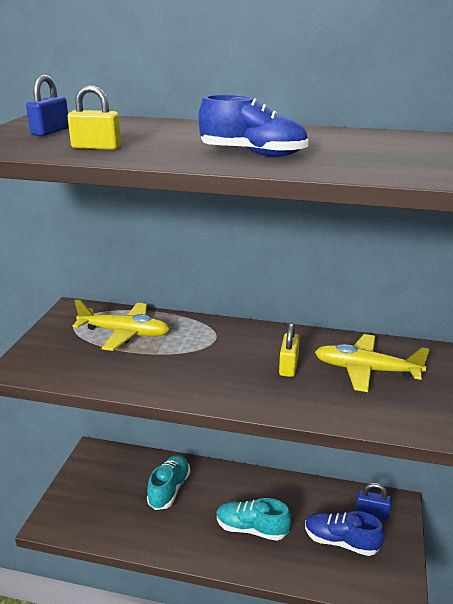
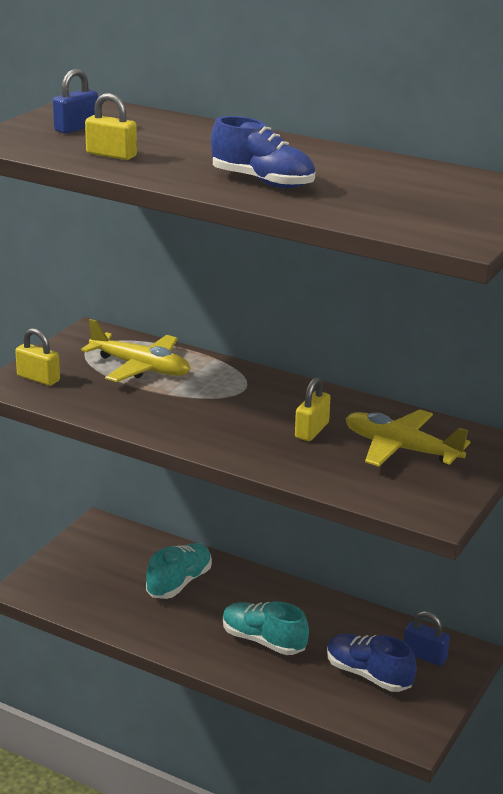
camera: 15 degrees right, 0 degrees up
none -> yellow padlock [15,328,60,386]

